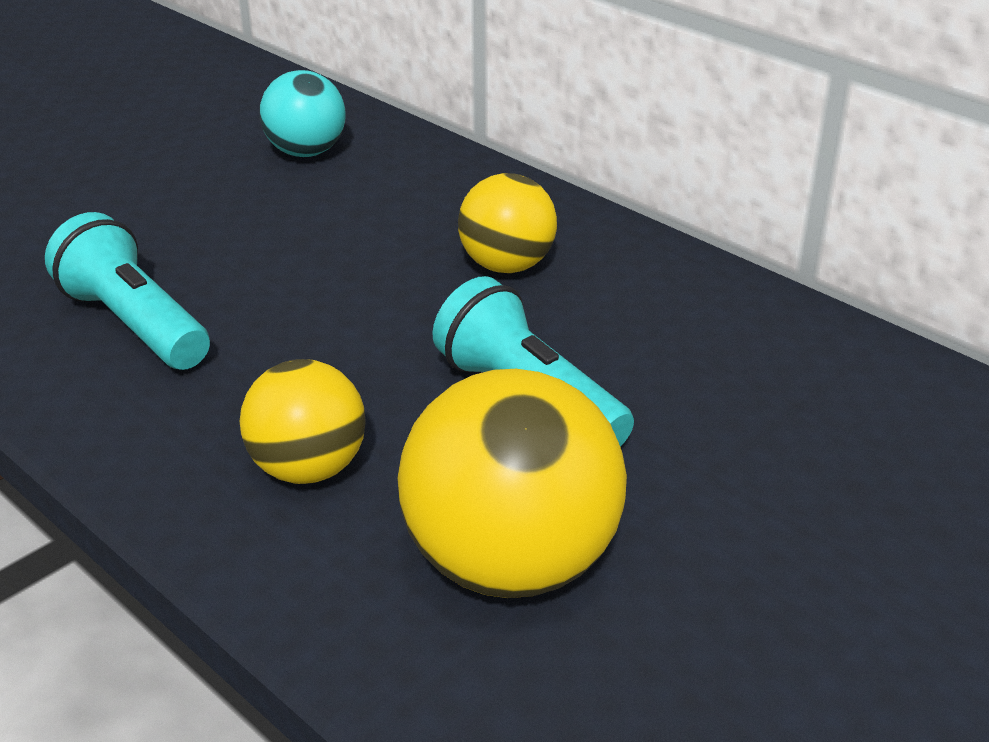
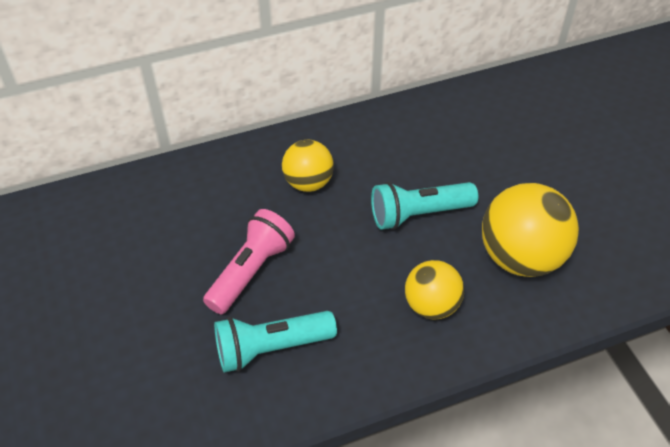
camera: 65 degrees left, 15 degrees up
turquoise ball [260,70,346,157] -> none
none -> pink flashlight [203,209,295,314]

